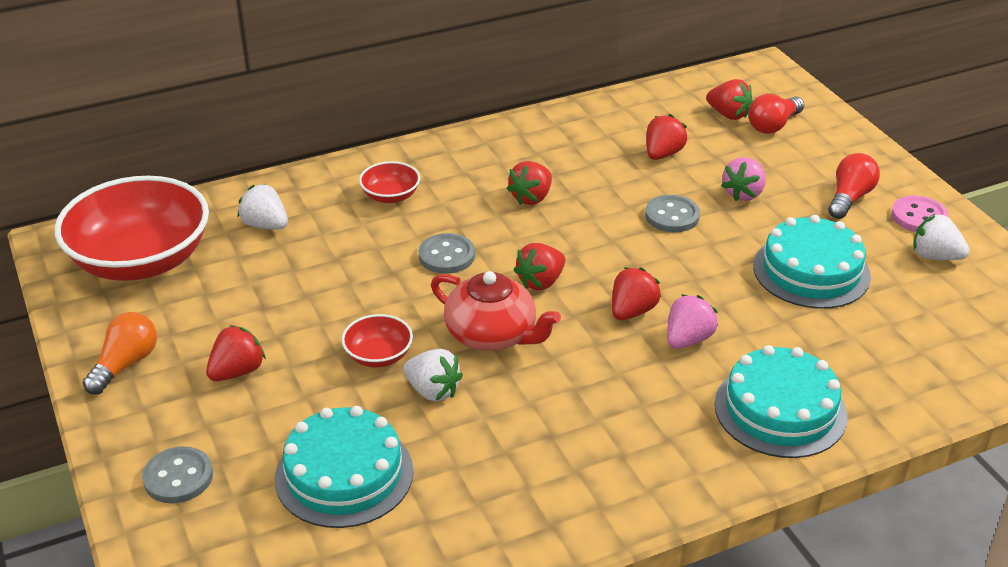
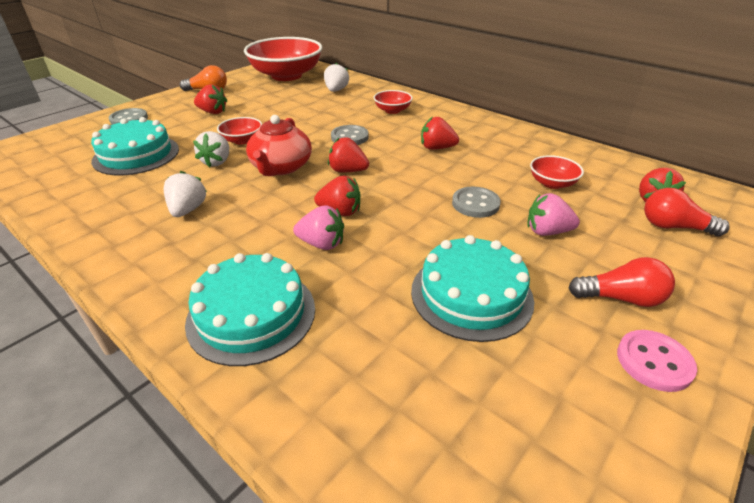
camera: 65 degrees right, 0 degrees up
red strawberry [646,114,687,160] -> red bowl [530,155,584,189]
white strawberry [914,214,970,260] -> white strawberry moved to [164,171,207,217]

